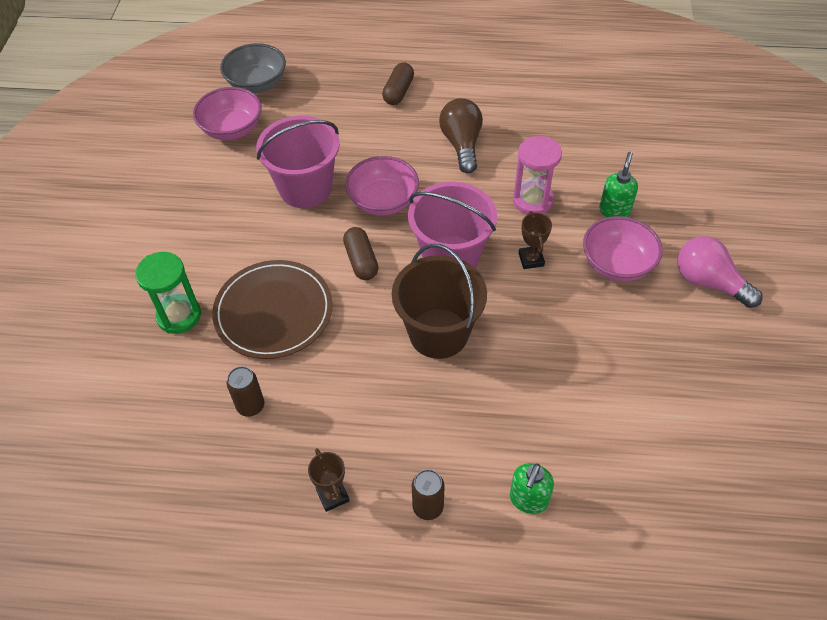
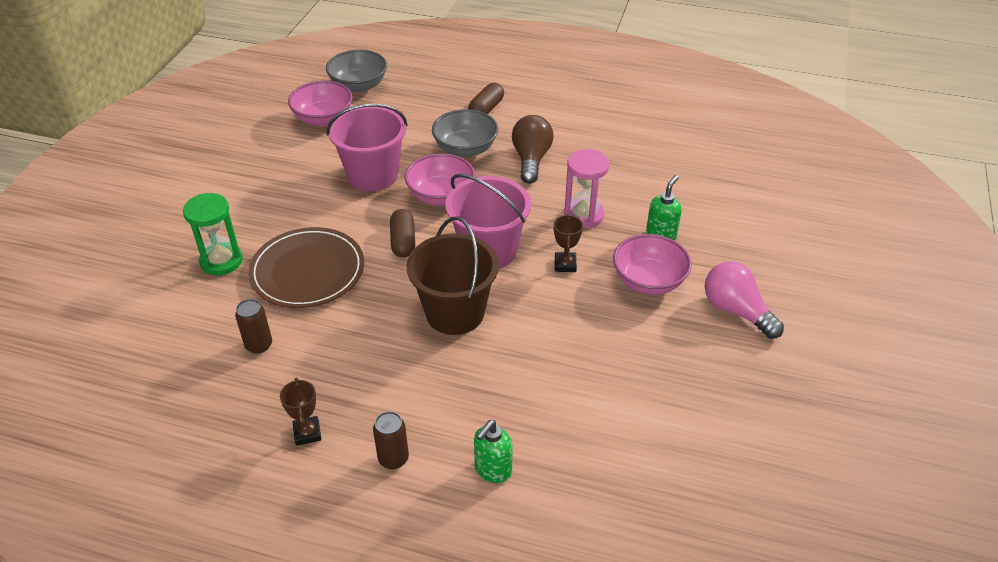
camera: 10 degrees right, 10 degrees down
none -> grey bowl [432,109,498,157]

